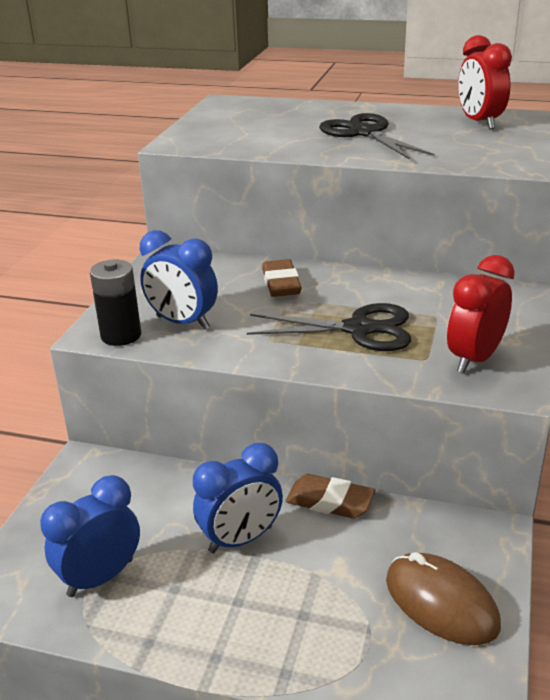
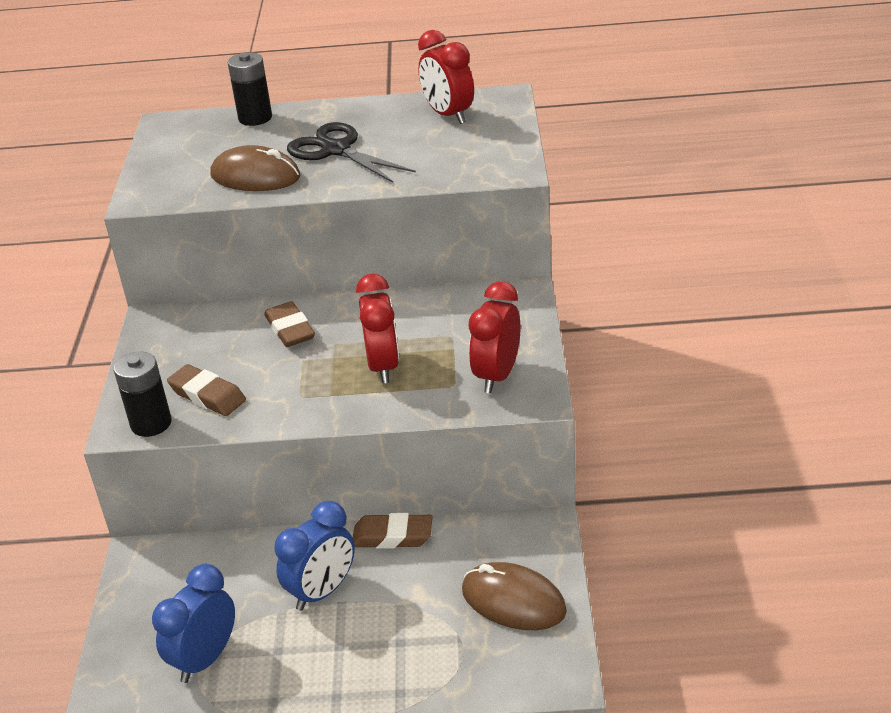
camera: 15 degrees left, 5 degrees up
blue clock [140,230,218,330] -> brown eraser [167,364,246,416]
black scissors [247,303,411,351] -> red clock [356,273,399,384]
none -> brown mouse [210,145,301,191]
none -> black battery [228,52,272,126]

